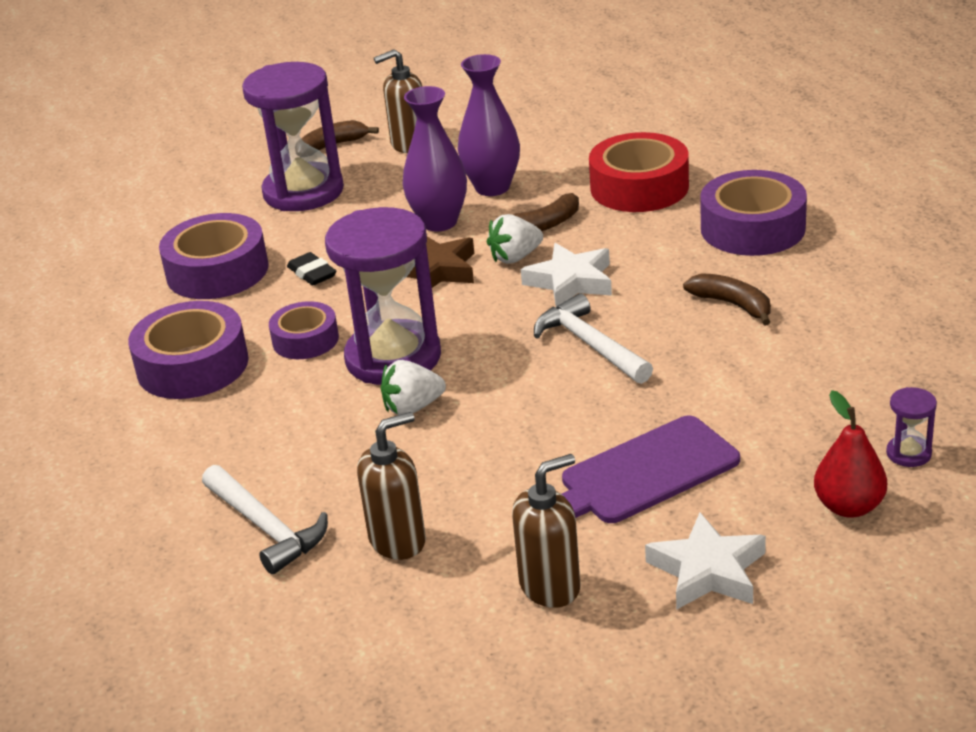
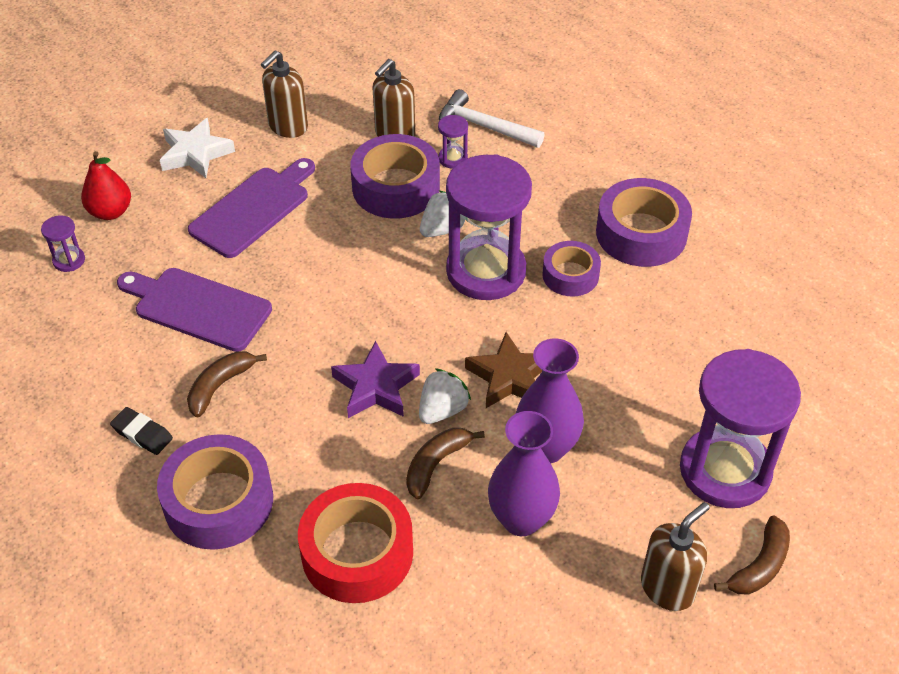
camera: 155 degrees right, 15 degrees up
purple tape [159,213,269,299] -> purple tape moved to [350,134,440,219]
black eraser [287,252,336,286] -> black eraser moved to [110,407,173,455]
white star [521,243,612,307] -> purple star [331,341,420,418]
white hammer [534,293,653,384] -> none
brown banana [683,273,771,326] -> brown banana turned 105 degrees clockwise [187,351,267,417]
none -> purple cutting board [117,268,272,352]
none -> purple hourglass [438,115,468,168]

